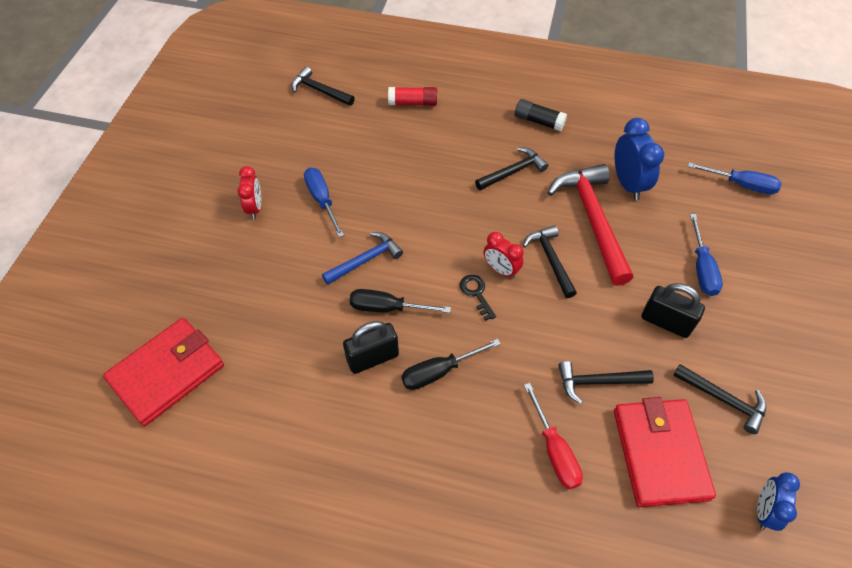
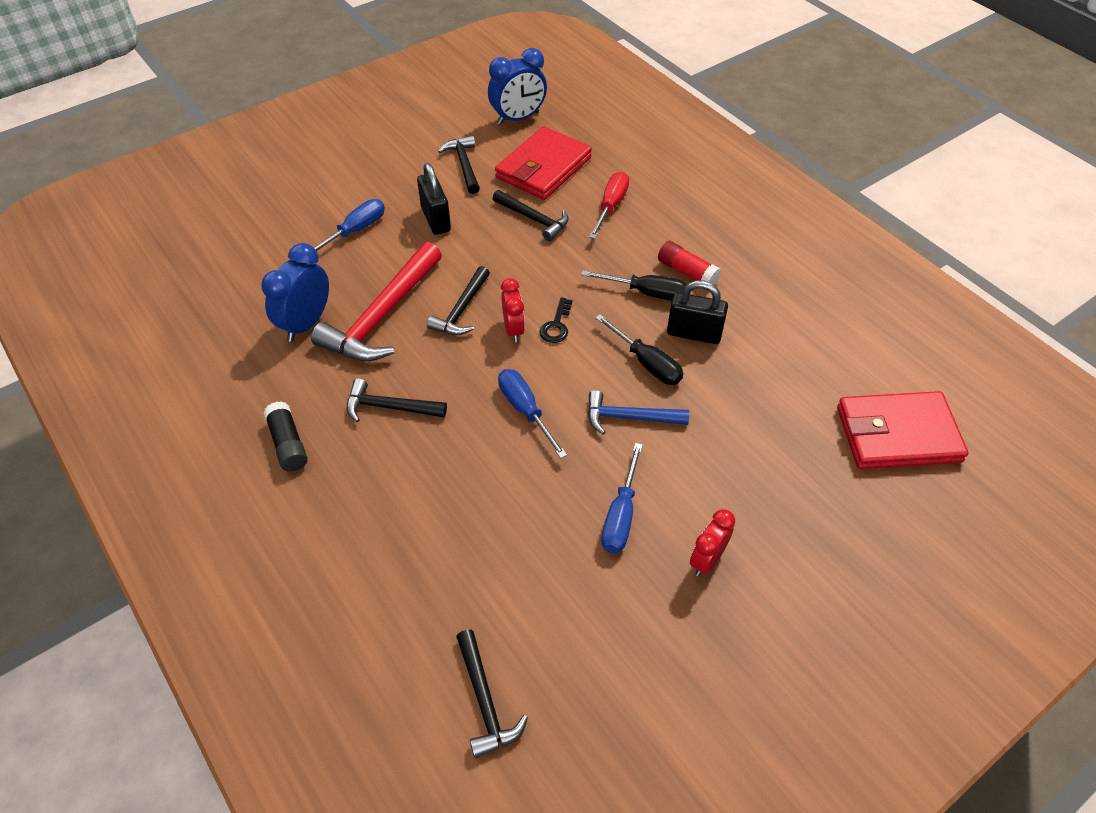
camera: 140 degrees left, 5 degrees down
red glue stick [388,87,437,106] -> red glue stick moved to [658,241,721,285]
blue screwdriver [688,162,782,194] -> blue screwdriver moved to [498,369,567,458]
blue clock [757,472,800,531] -> blue clock [488,48,547,125], size x1.56

